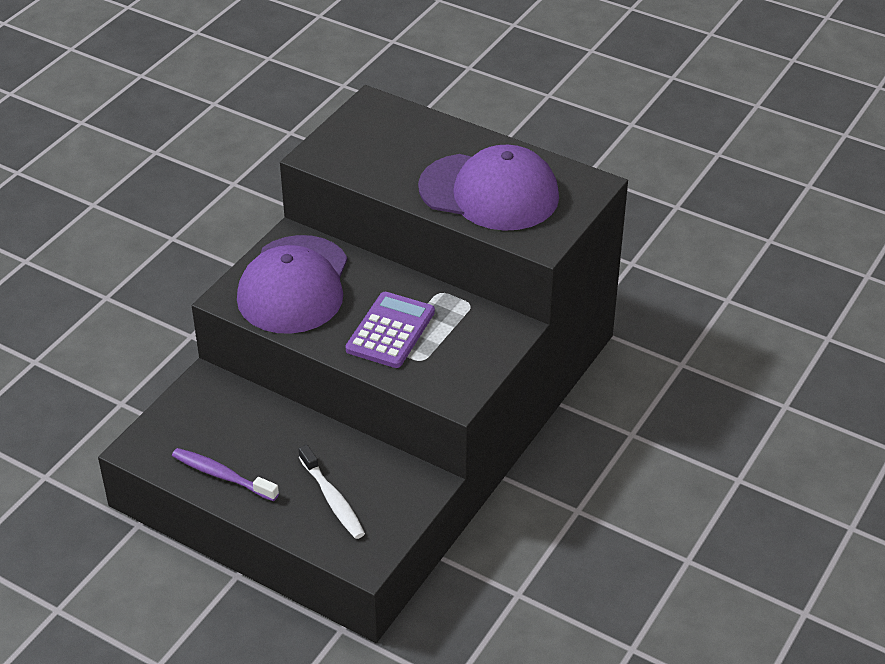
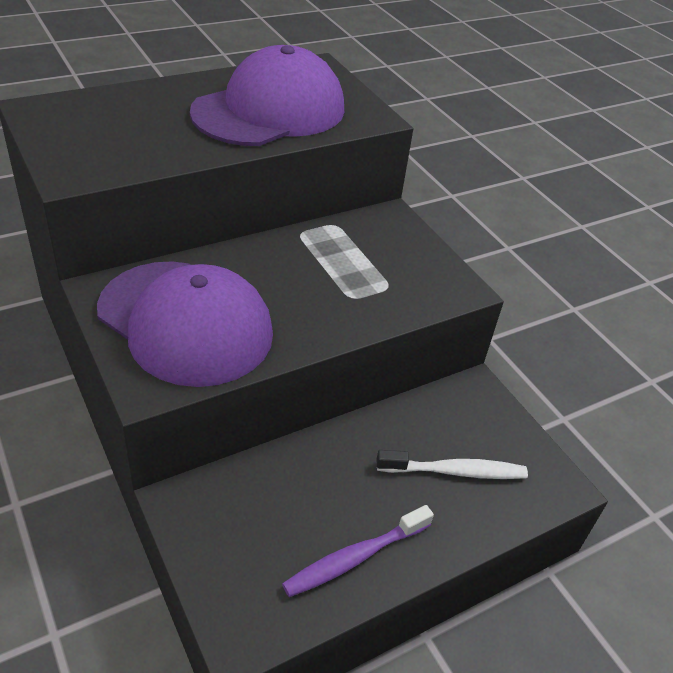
camera: 65 degrees left, 0 degrees up
purple calculator [346,292,435,368] -> none

